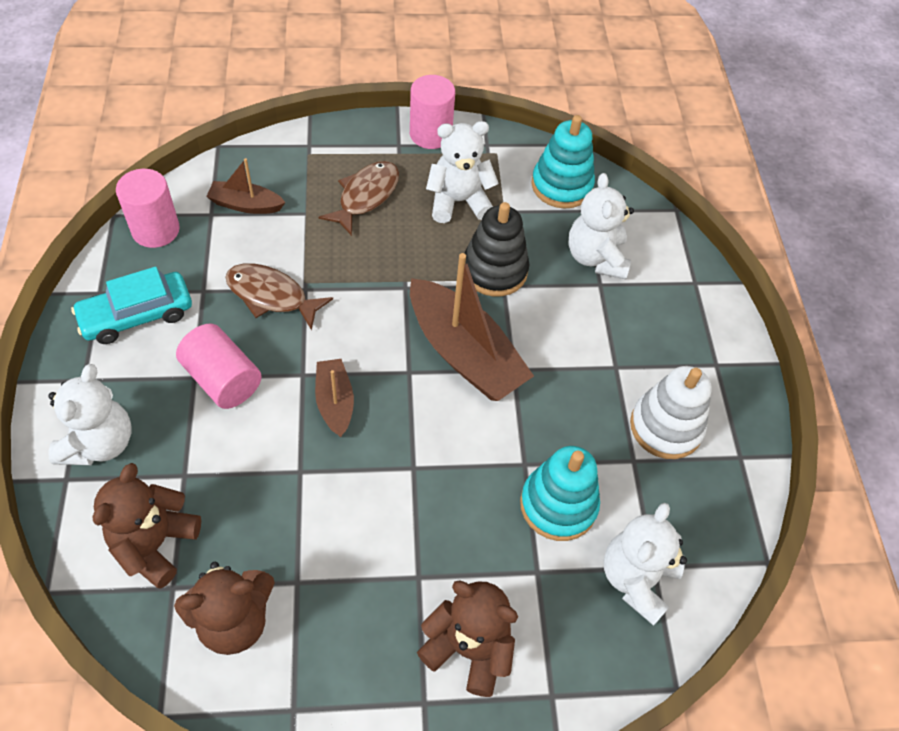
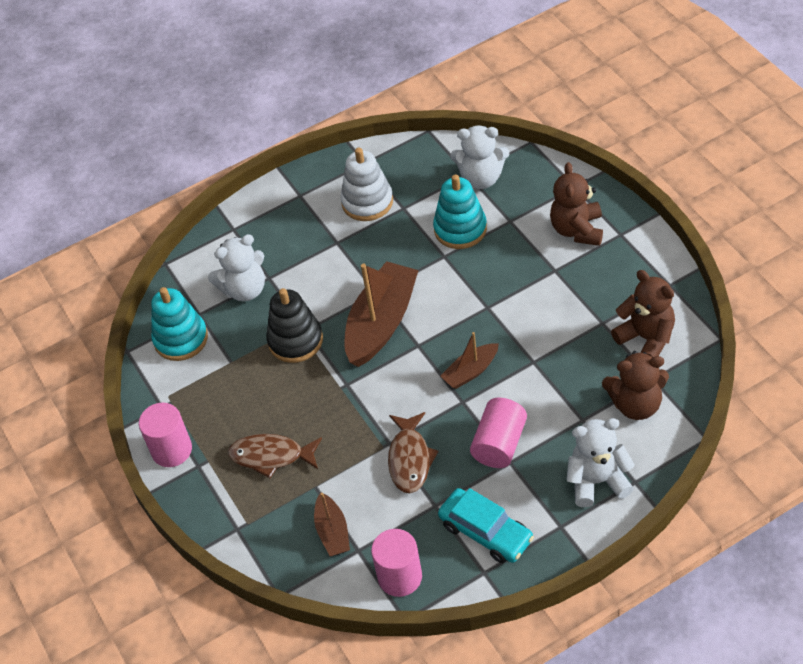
camera: 105 degrees left, 5 degrees down
white teddy bear [426,121,499,223] -> none

